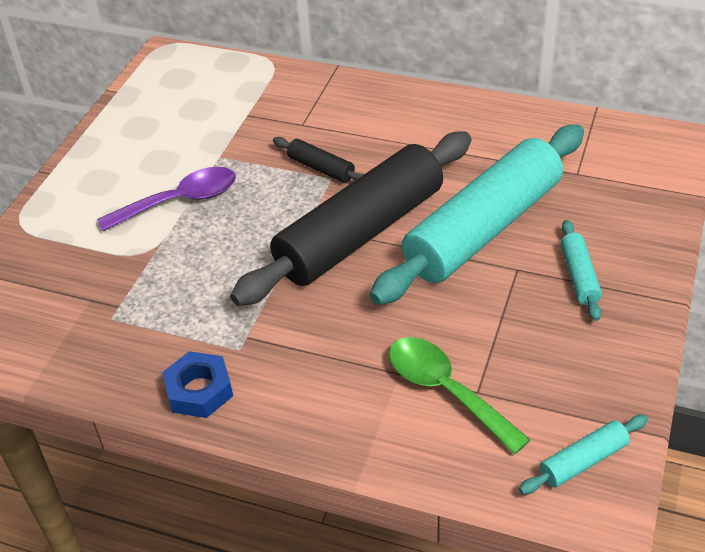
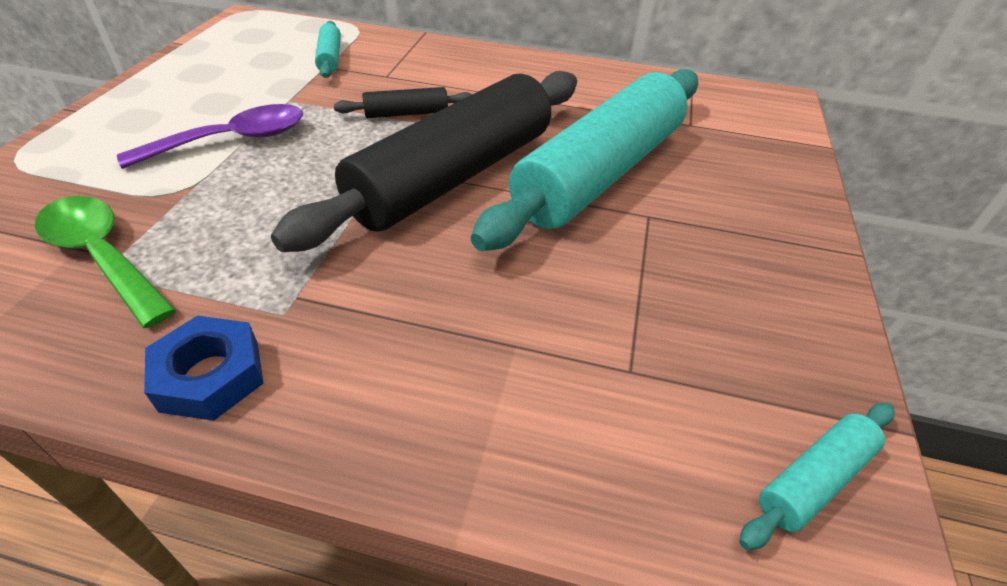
camera: 10 degrees left, 0 degrees up
black rolling pin [273,137,364,183] -> black rolling pin turned 45 degrees counterclockwise [334,87,472,118]
green spoon [389,337,530,454] -> green spoon moved to [35,196,176,328]
turquoise rolling pin [561,220,602,321] -> turquoise rolling pin moved to [315,21,341,78]

